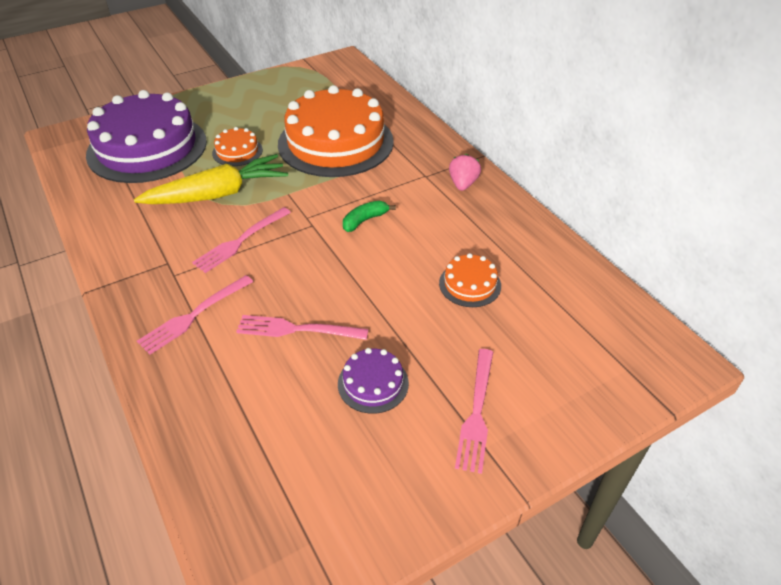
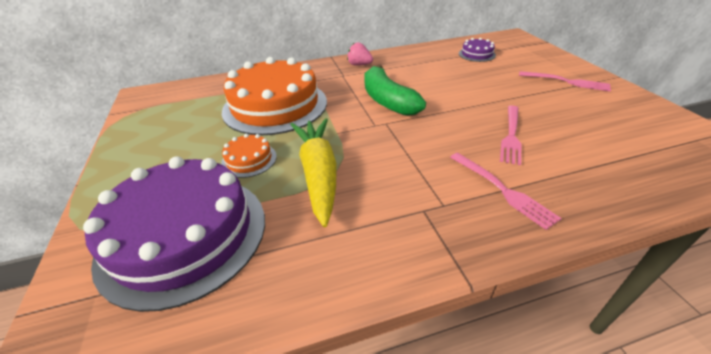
camera: 75 degrees left, 5 degrees down
pink fork [192,207,291,273] -> none
purple cake [338,348,409,414] -> purple cake moved to [459,38,496,62]
green banana [343,201,396,232] -> green banana [364,65,426,116], size x2.02
orange cake [439,253,501,307] -> none

